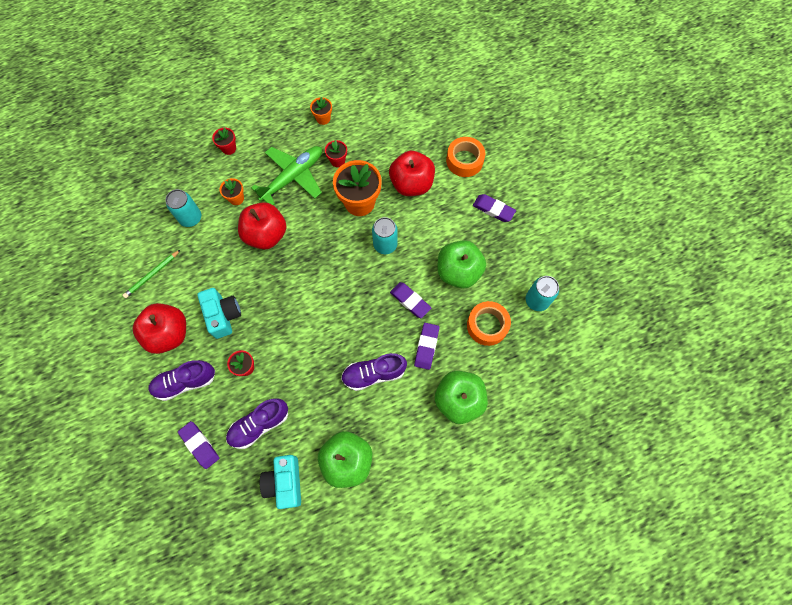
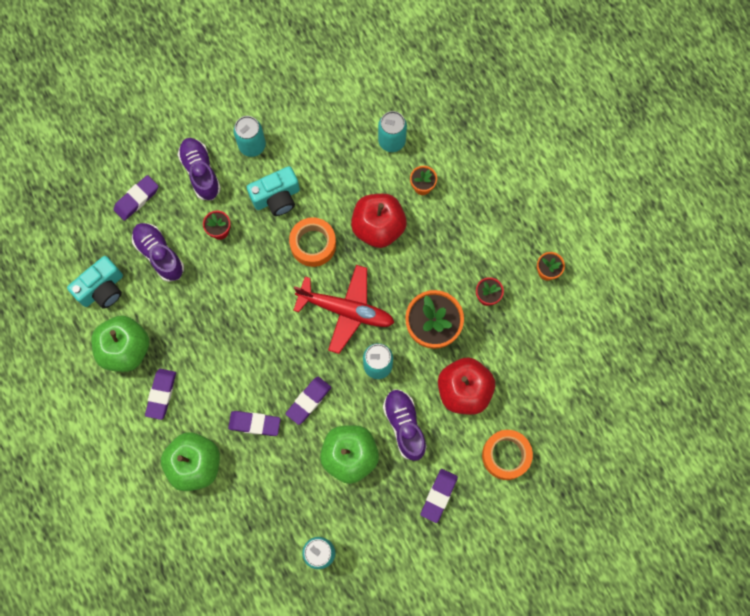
camera: 85 degrees right, 5 degrees up
green pencil [123,250,180,298] -> none
red apple [133,303,186,354] -> turquoise can [234,116,266,157]
red flower pot [212,128,236,155] -> none
green plane [251,146,322,205] -> none
turquoise camera [260,455,301,509] -> turquoise camera turned 150 degrees clockwise [67,256,123,309]
purple shoe [341,353,407,391] -> purple shoe moved to [383,389,427,461]
orange tape [467,301,511,346] -> orange tape moved to [289,218,336,267]
none -> purple eraser [145,369,176,420]
none -> red plane [293,265,395,354]

